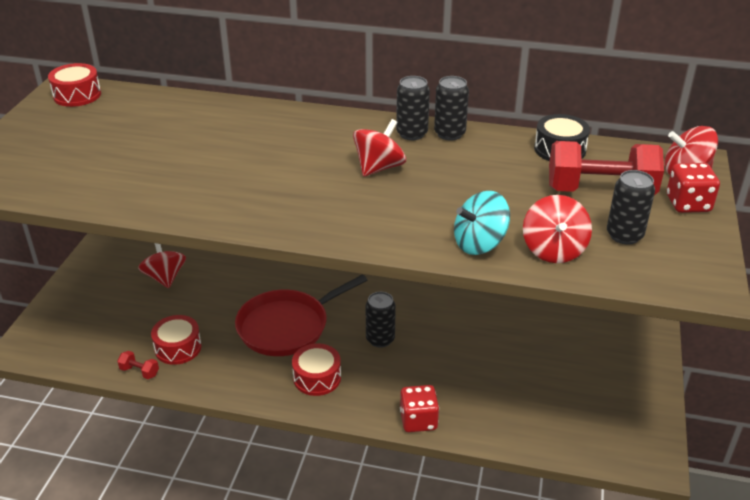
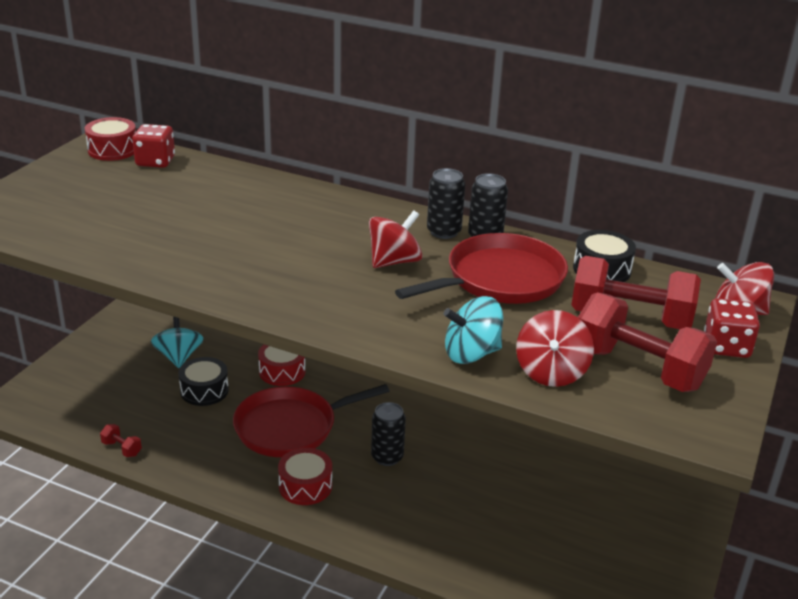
camera: 10 degrees right, 5 degrees down
red spinning top [138,243,186,288] -> turquoise spinning top [151,316,204,368]
red drum [151,315,202,365] -> red drum moved to [258,345,306,386]
red dice [400,385,439,432] -> red dice moved to [132,124,175,168]
black can [607,170,655,244] -> red dumbbell [578,292,717,392]
none -> black drum [178,357,229,406]
none -> red pan [395,233,568,304]

